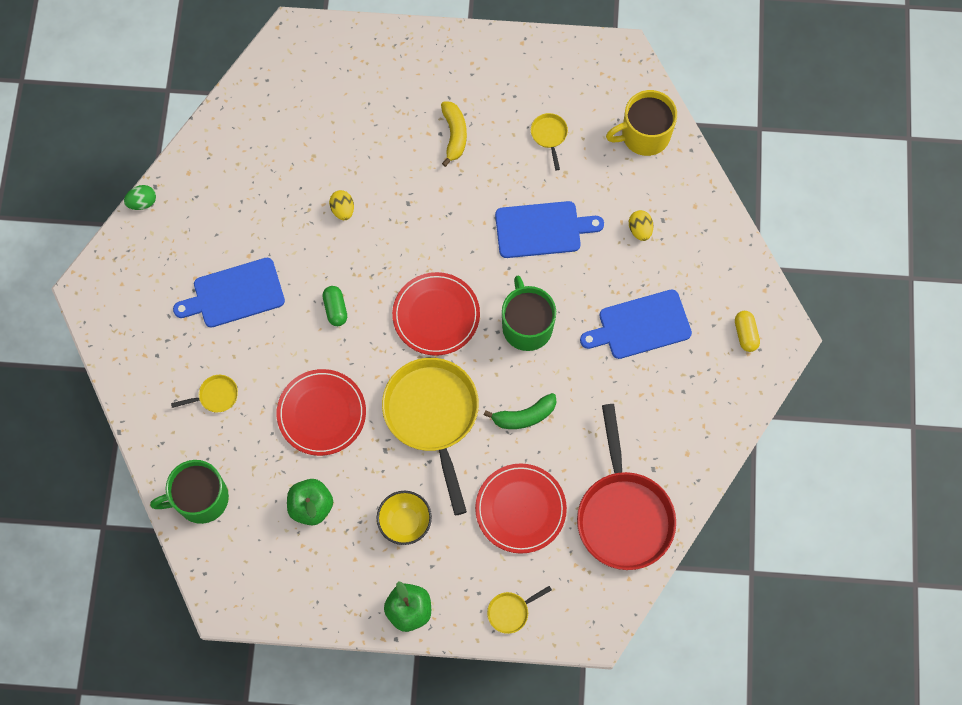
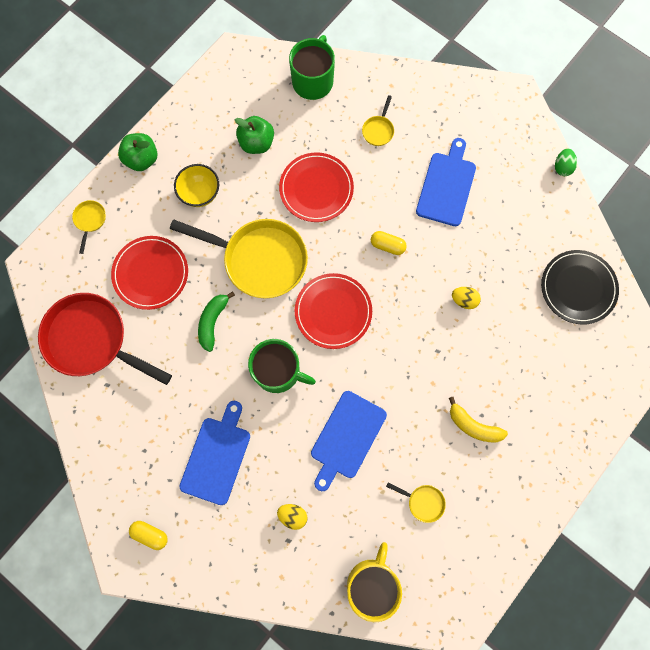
camera: 125 degrees right, 5 degrees up
green capsule [323,286,347,326] -> yellow capsule [371,231,407,255]
none -> black plate [541,250,619,325]

